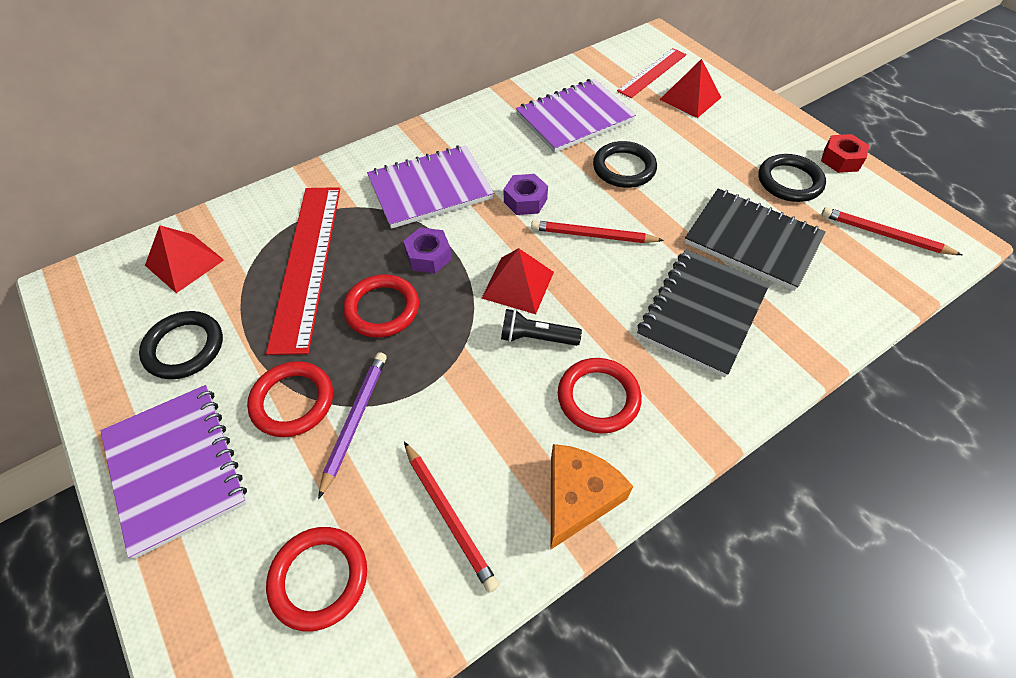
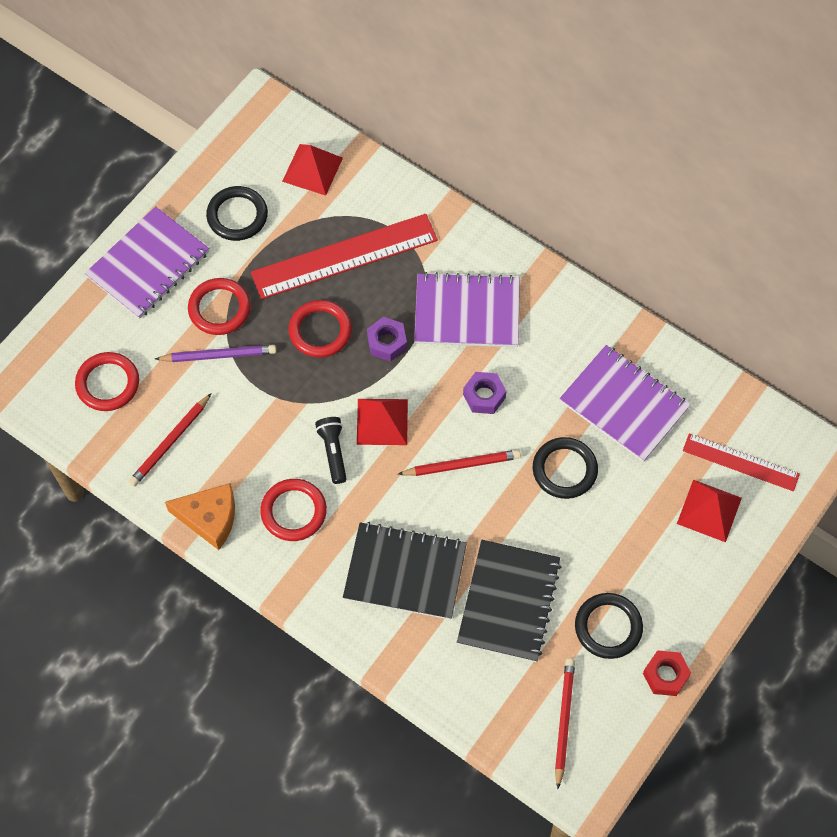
camera: 70 degrees right, 10 degrees up
purple notebook [367,145,494,229] -> purple notebook turned 45 degrees counterclockwise [414,272,520,347]
red pencil [531,220,664,243] -> red pencil turned 90 degrees clockwise [397,450,521,476]

